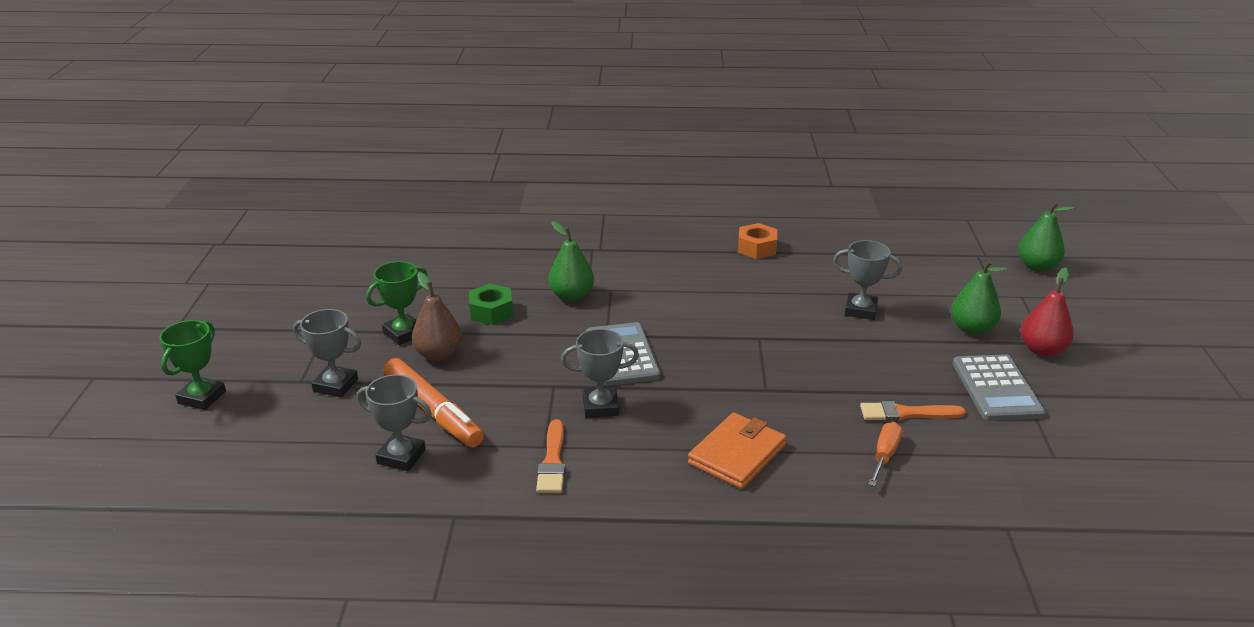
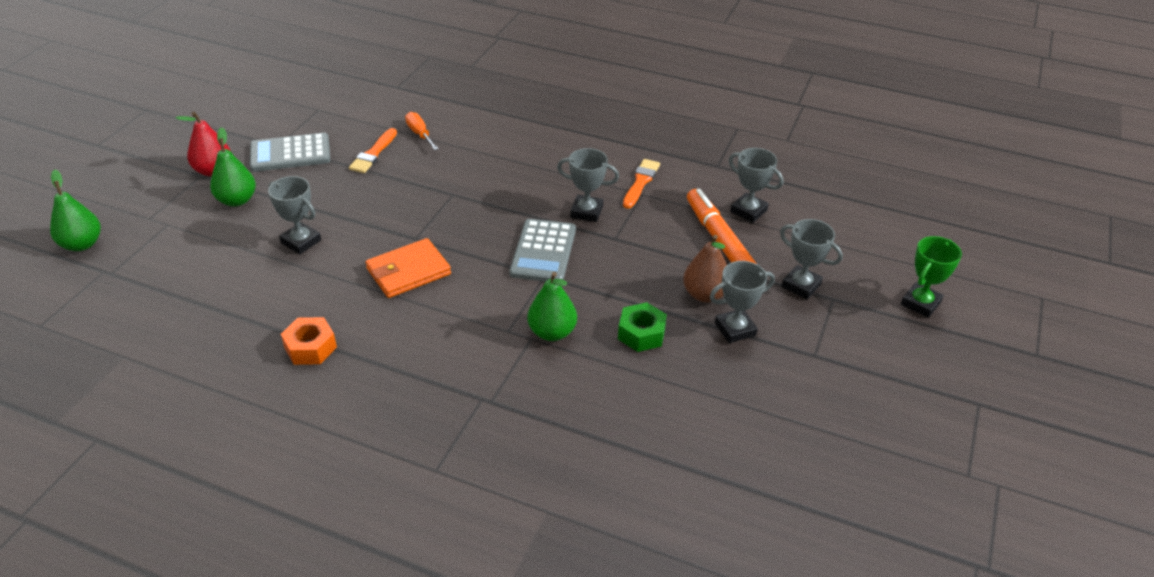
camera: 160 degrees left, 10 degrees up
green trophy [366,261,428,345] -> grey trophy [710,261,775,343]
orange wallet [688,413,786,489] -> orange wallet moved to [366,238,451,298]
orange brush [860,401,966,421] -> orange brush turned 90 degrees clockwise [349,128,397,173]
orange screwdriver [868,422,902,486] -> orange screwdriver turned 105 degrees clockwise [405,112,439,150]
grey calculator [952,354,1046,421] -> grey calculator turned 120 degrees counterclockwise [250,133,330,172]

